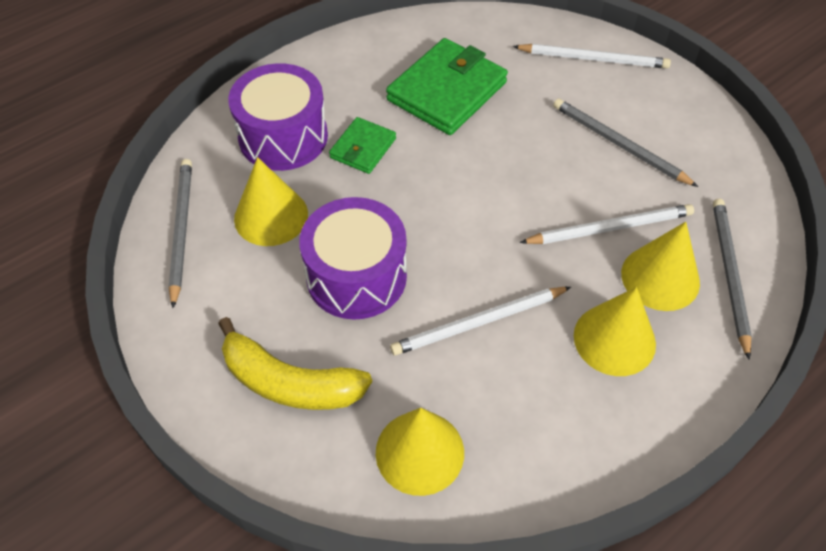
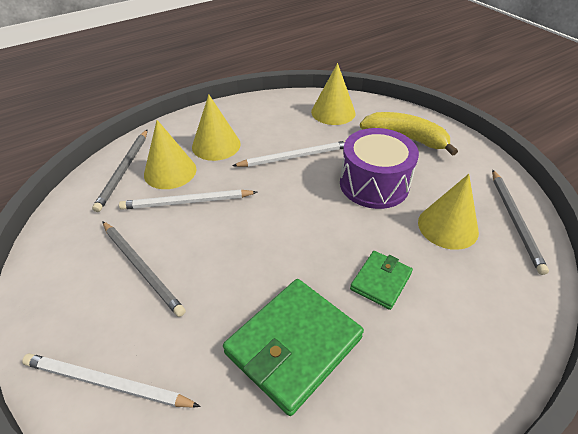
camera: 175 degrees left, 10 degrees down
purple drum [228,63,328,171] -> none

